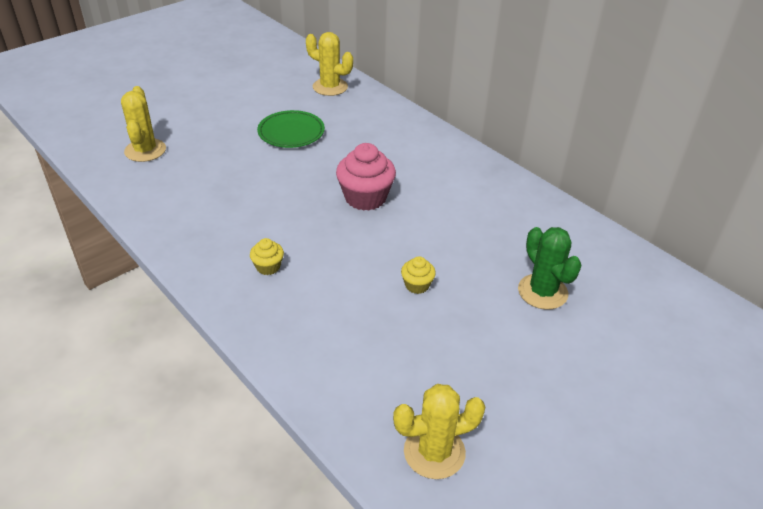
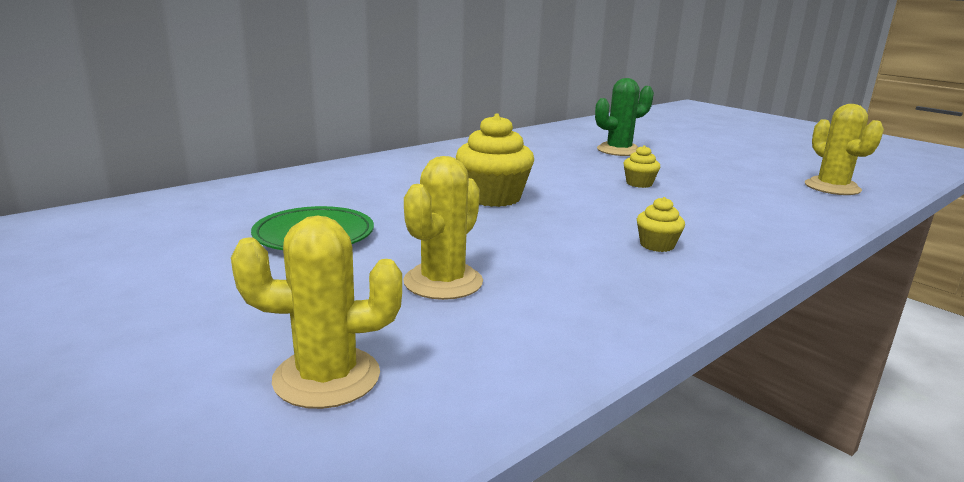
camera: 90 degrees left, 20 degrees down
yellow cactus [306,32,353,96] -> yellow cactus moved to [403,156,483,300]
pink cupcake [336,143,396,211] -> yellow cupcake [456,114,534,207]

